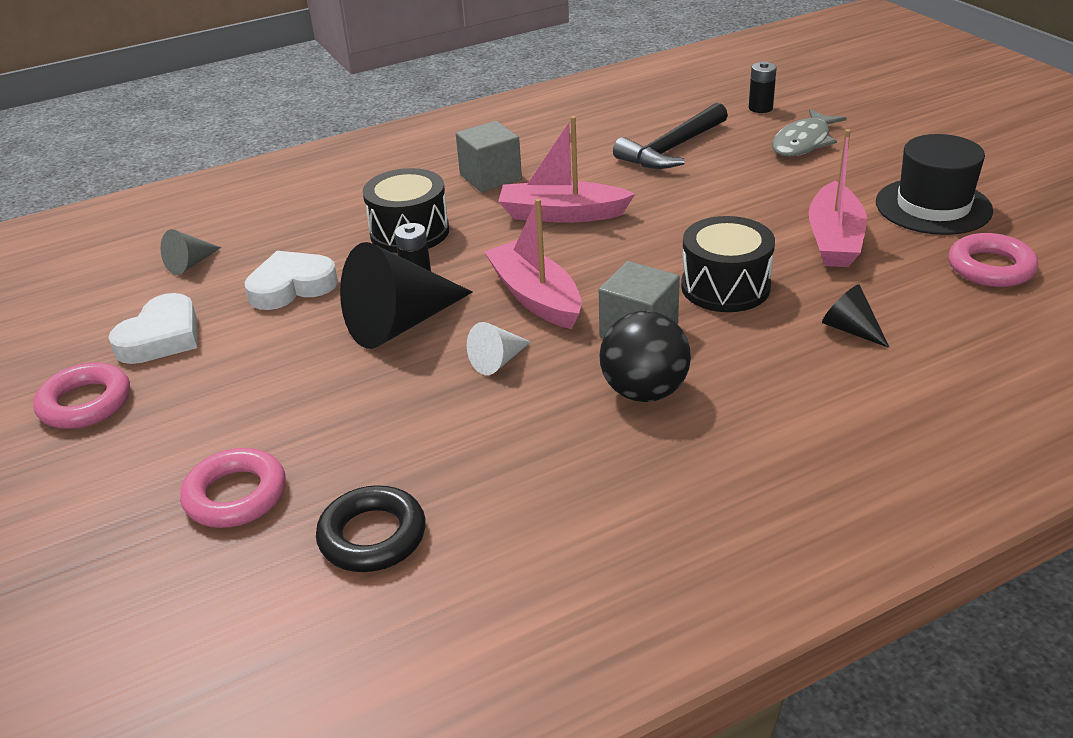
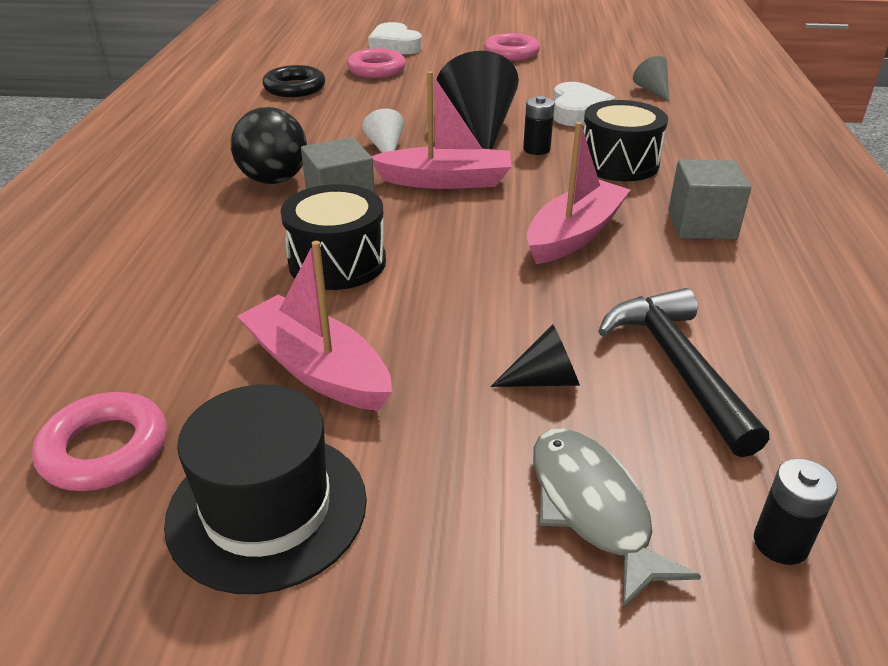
camera: 120 degrees right, 0 degrees up
white heart [109,293,197,364] -> white heart moved to [368,22,422,54]
black cone [822,284,890,348] -> black cone moved to [490,324,580,387]

